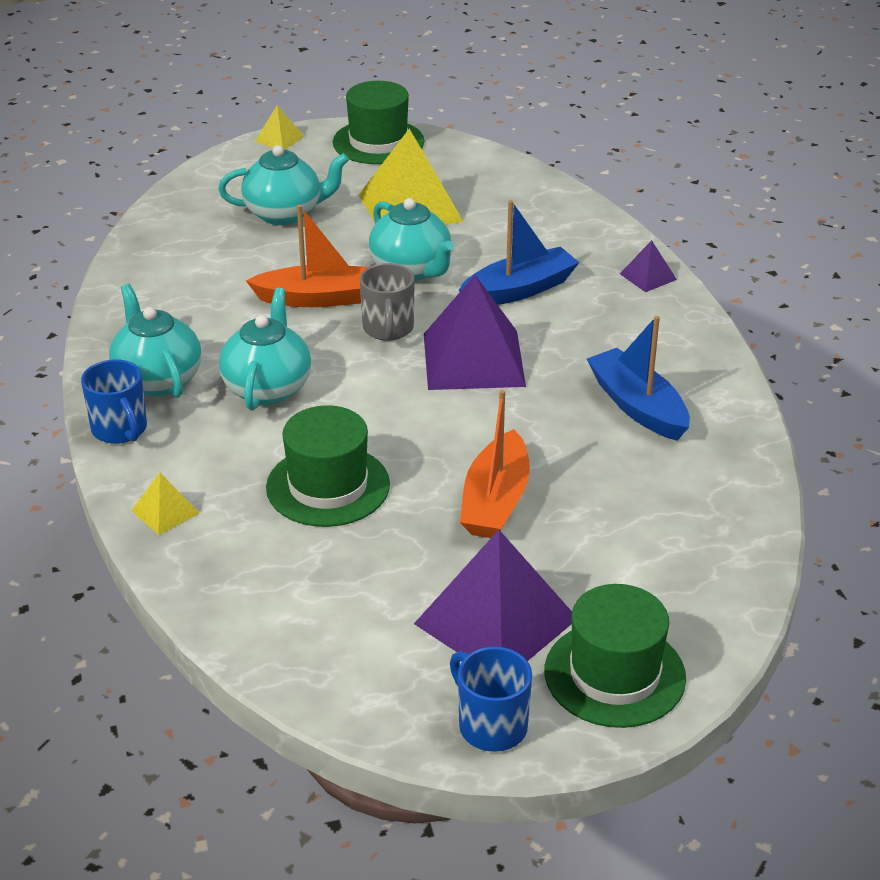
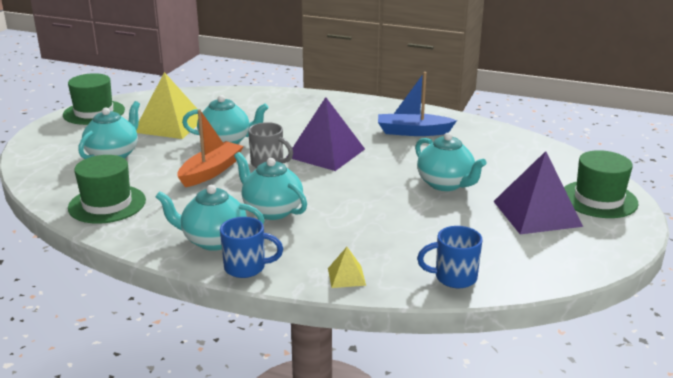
camera: 55 degrees left, 10 degrees down
yellow pyramid [255,105,304,150] -> none
green hat [266,405,390,527] -> green hat moved to [68,155,146,224]
blue mug [450,646,532,752] -> blue mug moved to [417,226,483,288]
blue boat [459,200,580,305] -> none
orange boat [460,390,530,538] -> turquoise teapot [415,132,487,191]
purple pyramid [620,240,677,292] -> none

